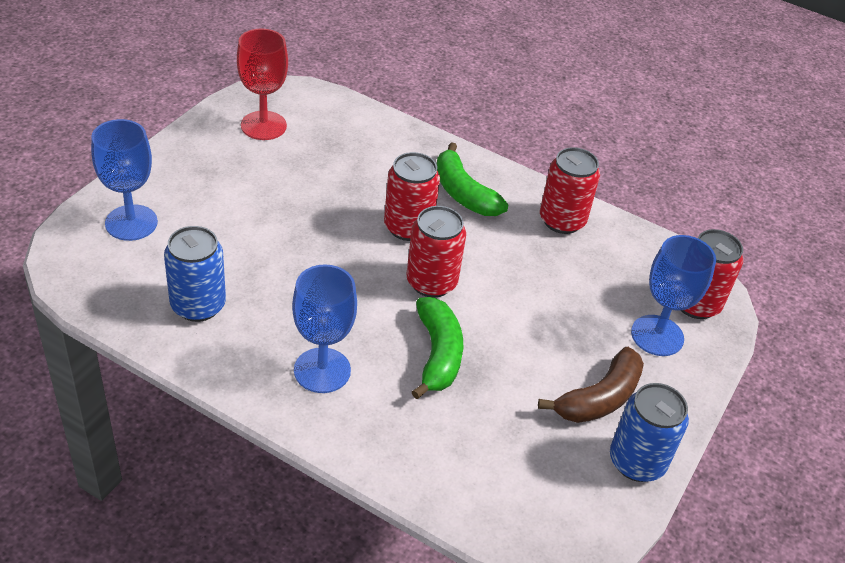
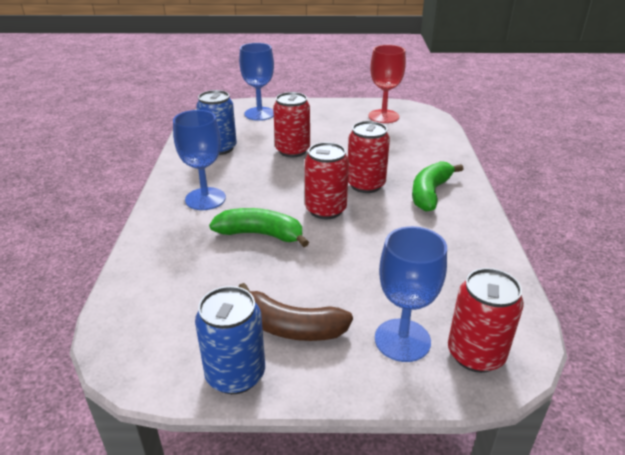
camera: 65 degrees right, 10 degrees down
green banana [412,297,463,399] -> green banana turned 135 degrees counterclockwise [209,208,309,247]
red can [540,147,600,234] -> red can moved to [273,92,310,157]

